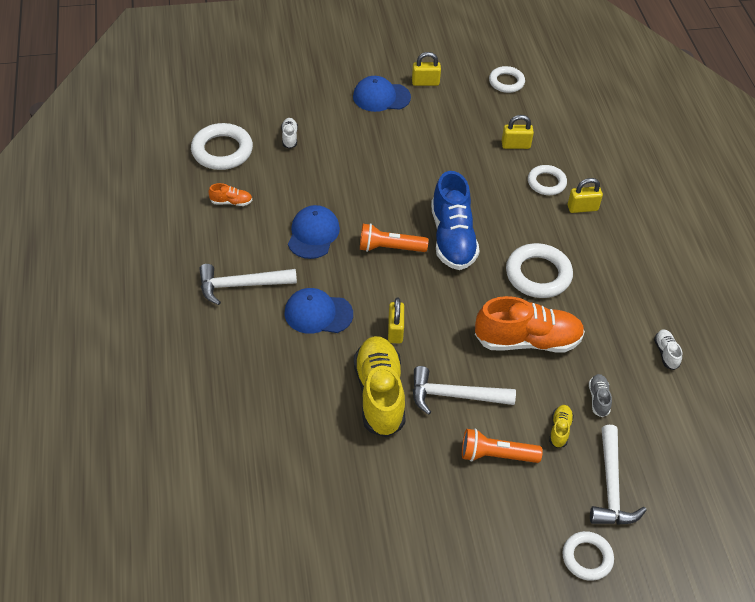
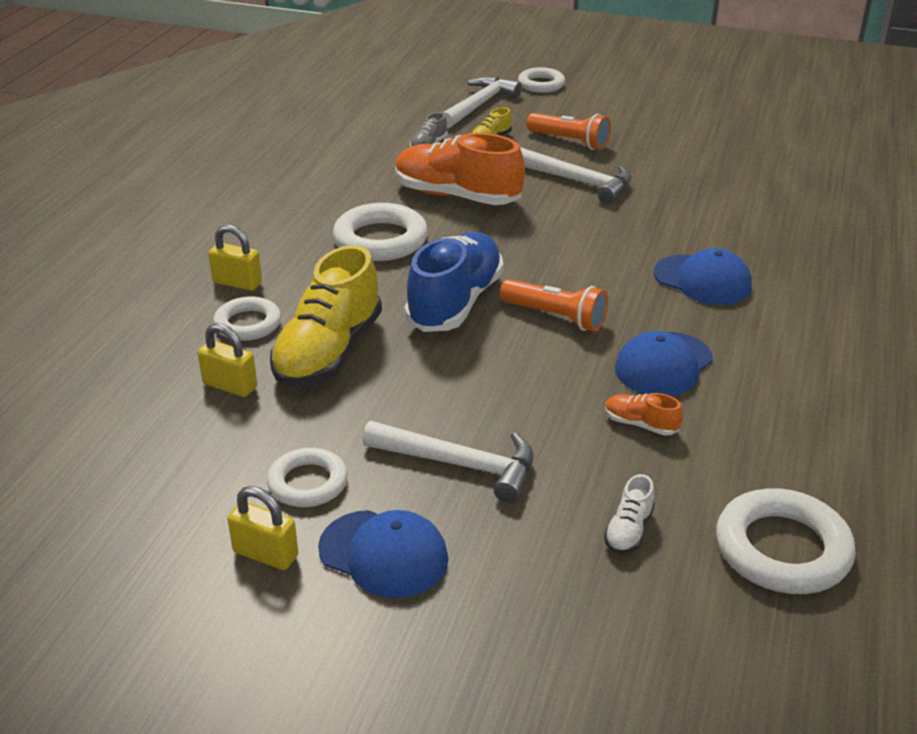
camera: 150 degrees left, 15 degrees down
white hammer [199,264,297,305] -> white hammer moved to [362,421,534,503]
orange shoe [208,183,252,206] -> orange shoe moved to [605,393,683,436]
yellow shoe [354,336,406,438] -> yellow shoe moved to [270,245,382,387]
yellow padlock [388,298,404,343] -> none
white ring [489,66,525,93] -> white ring moved to [267,448,348,507]
white shoe [654,329,682,370] -> none

